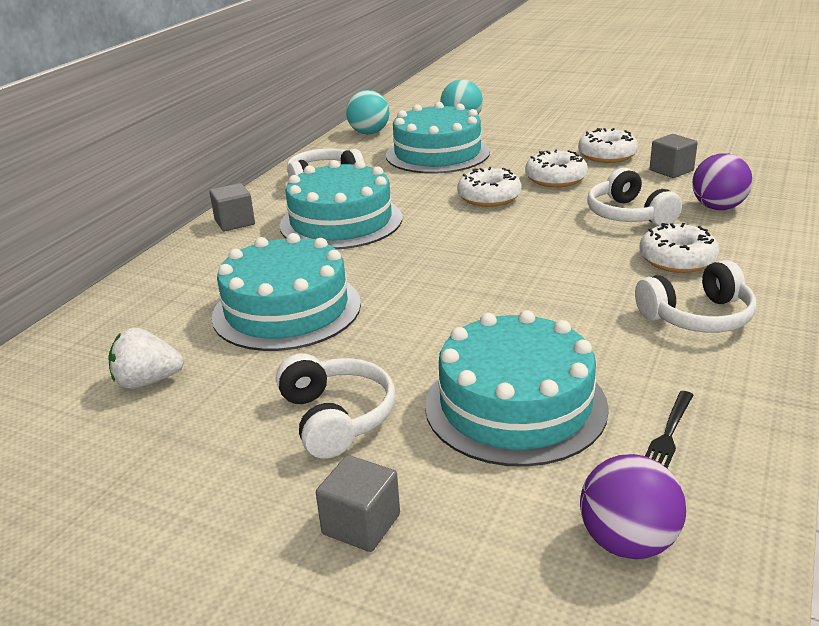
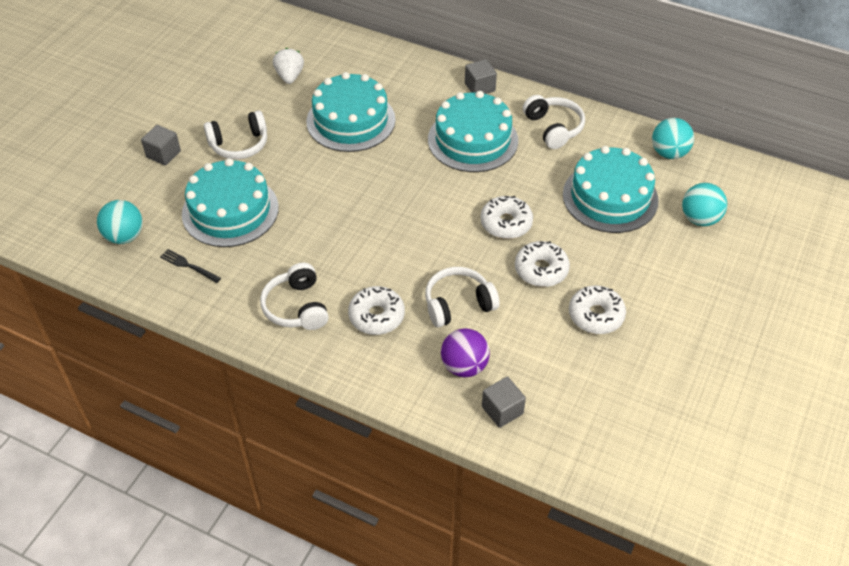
camera: 90 degrees right, 20 degrees up
purple ball [580,454,686,559] -> turquoise ball [97,200,143,244]
grey cube [650,134,698,178] -> grey cube moved to [482,377,526,428]

